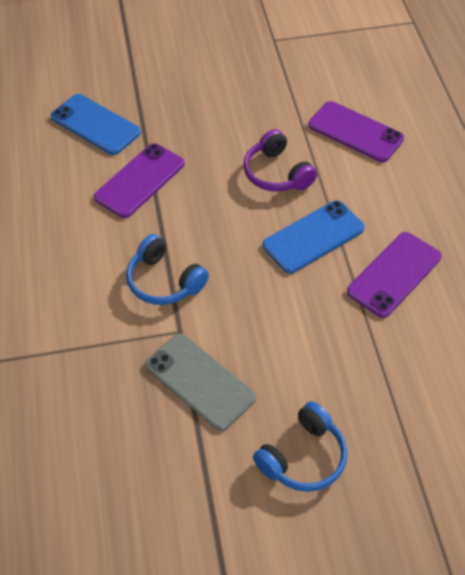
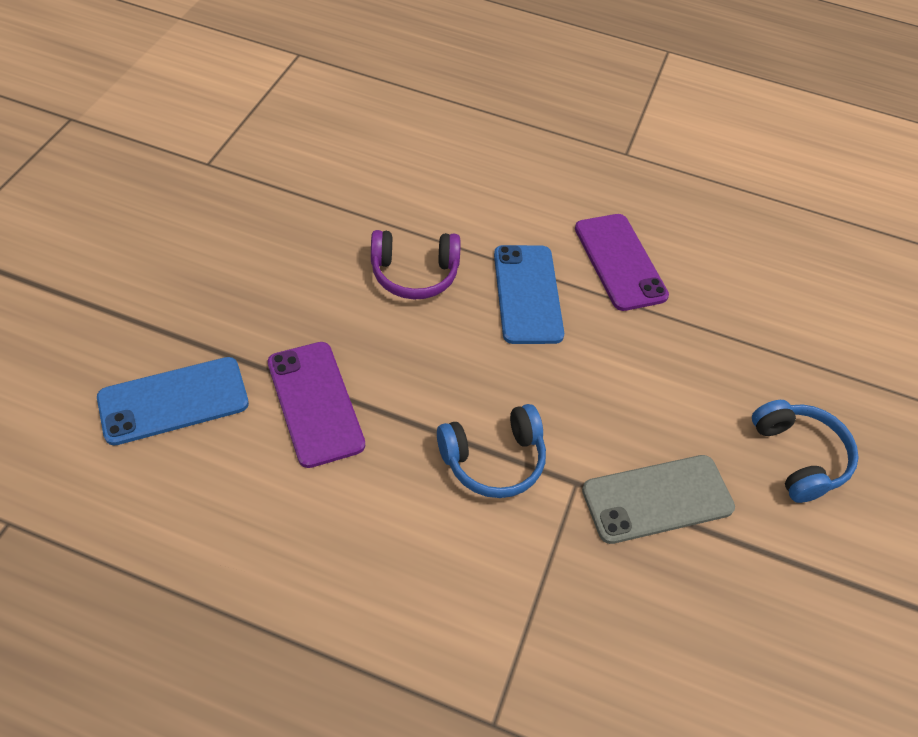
camera: 65 degrees left, 0 degrees up
purple phone [308,101,404,162] -> none

